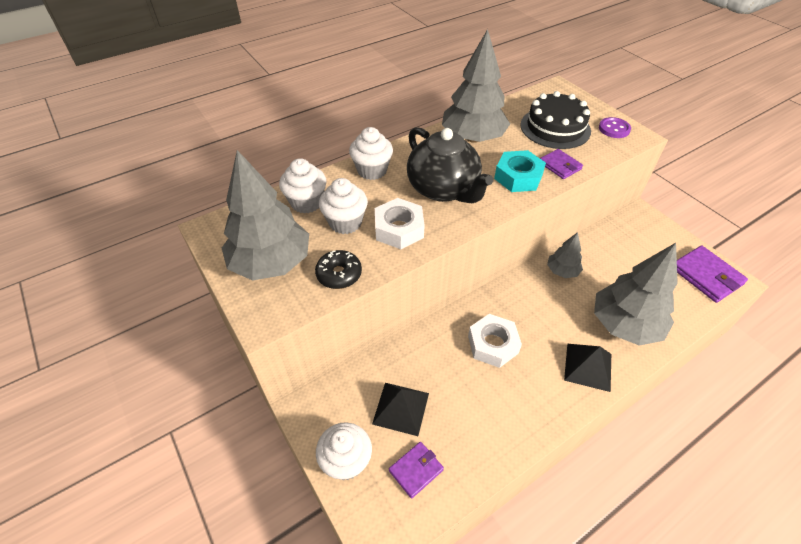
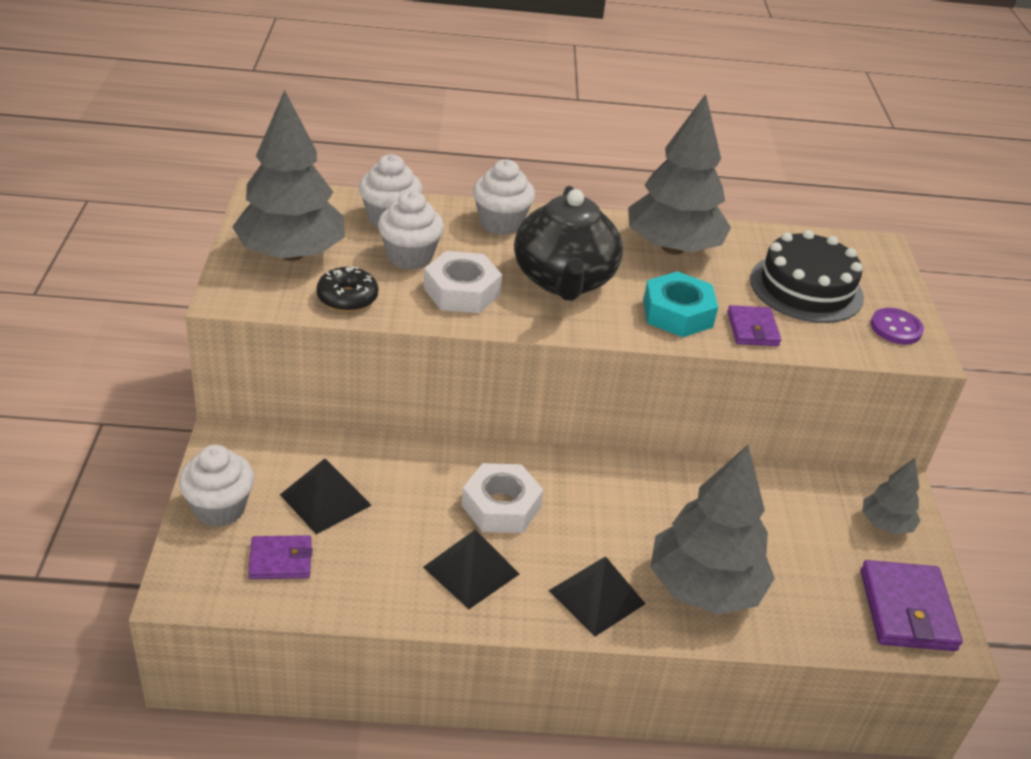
camera: 30 degrees right, 10 degrees down
grey tree [547,232,583,278] -> grey tree moved to [863,458,921,535]
none -> black pyramid [423,529,519,609]

